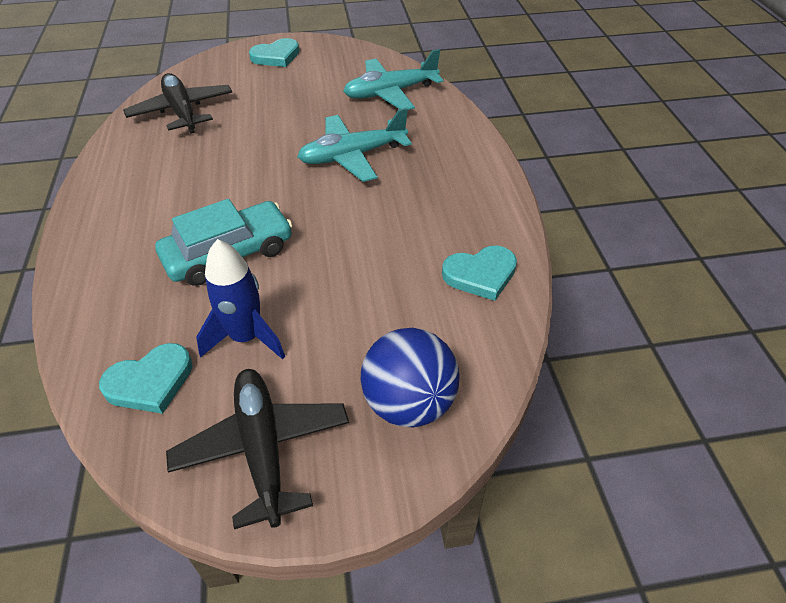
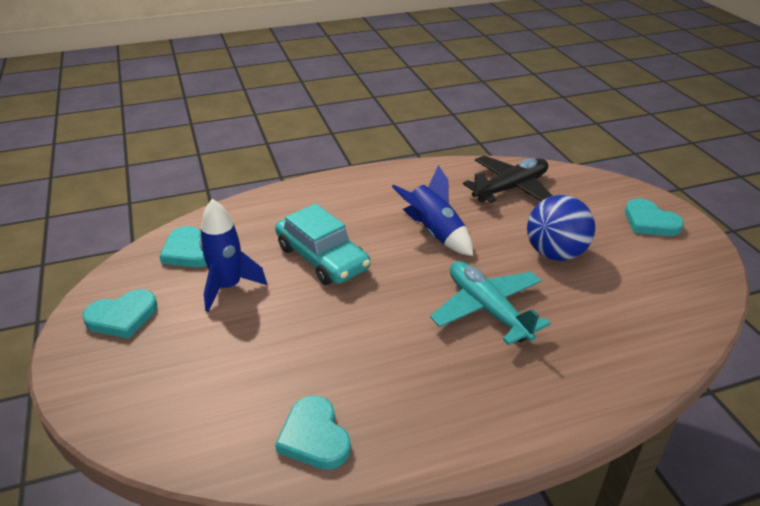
camera: 80 degrees right, 10 degrees down
black plane [166,369,349,529] -> turquoise heart [83,289,157,339]
turquoise plane [343,49,443,110] -> none
blue ball [361,328,459,427] -> blue ball moved to [527,195,595,261]
none -> blue rocket [392,165,473,256]

